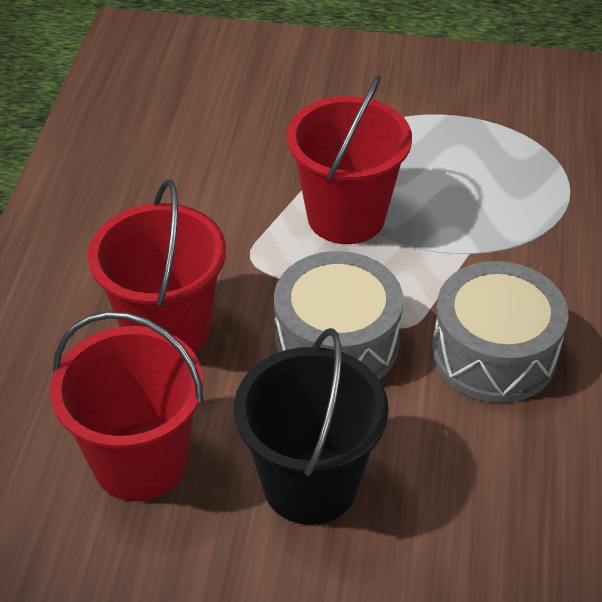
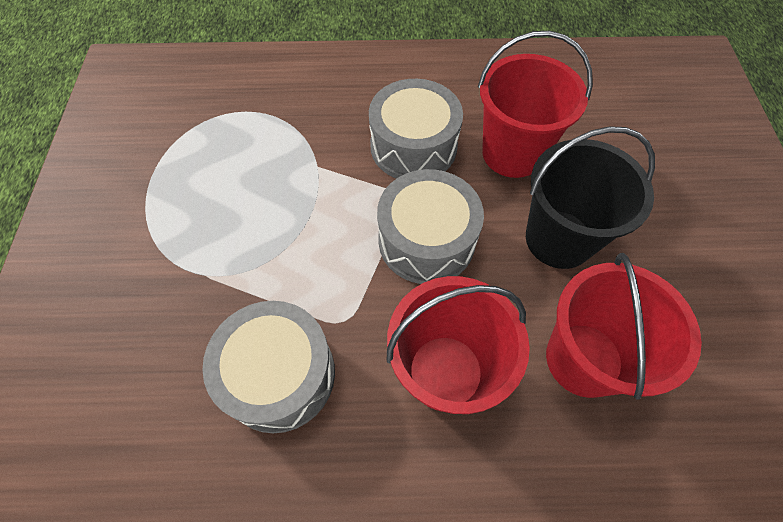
camera: 100 degrees left, 15 degrees up
red bucket [287,76,412,244] -> red bucket moved to [478,31,593,178]
none -> grey drum [202,301,335,433]

